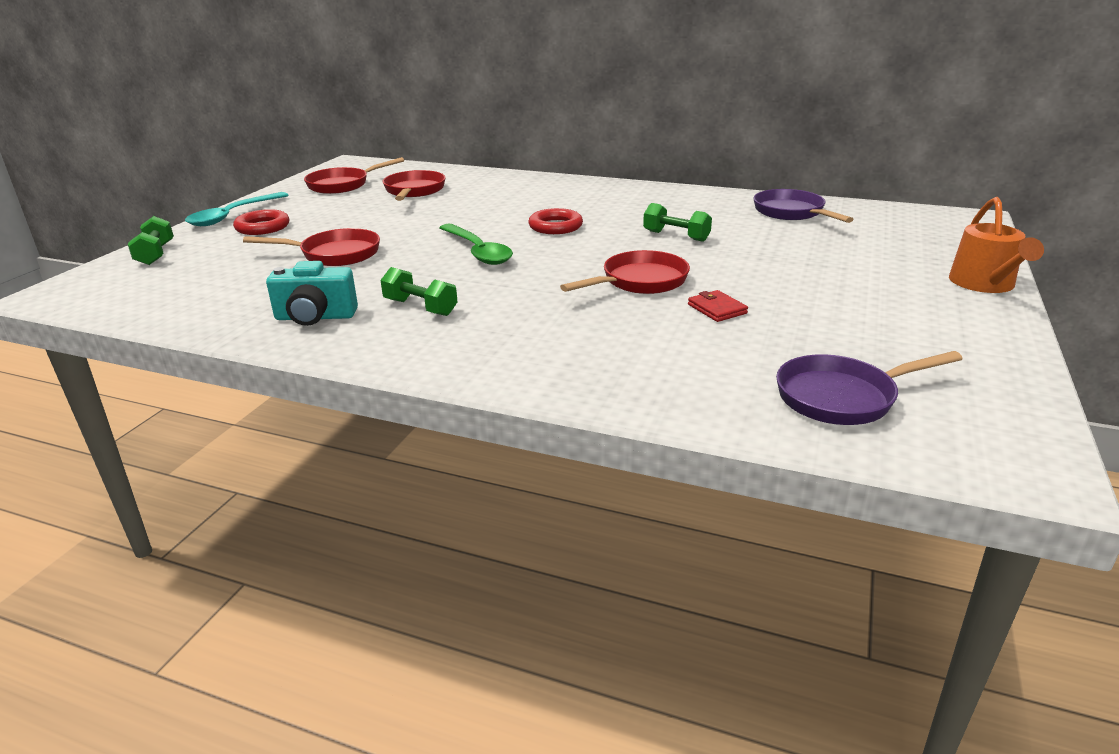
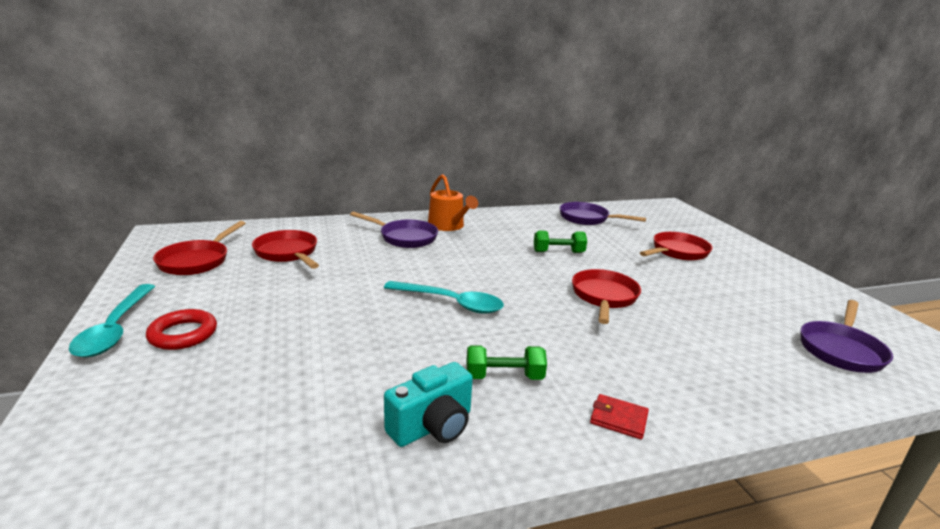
camera: 40 degrees left, 5 degrees down
green dumbbell [128,216,174,265] -> none
red pan [243,228,380,266] -> red pan moved to [640,232,713,261]
green spoon [439,224,513,265] -> turquoise spoon [384,281,504,314]
red ring [528,208,583,234] -> none
red wallet [688,290,748,322] -> red wallet moved to [590,394,649,439]
orange watering can [949,197,1044,293] -> orange watering can moved to [428,174,478,231]
none -> purple pan [350,212,438,248]

